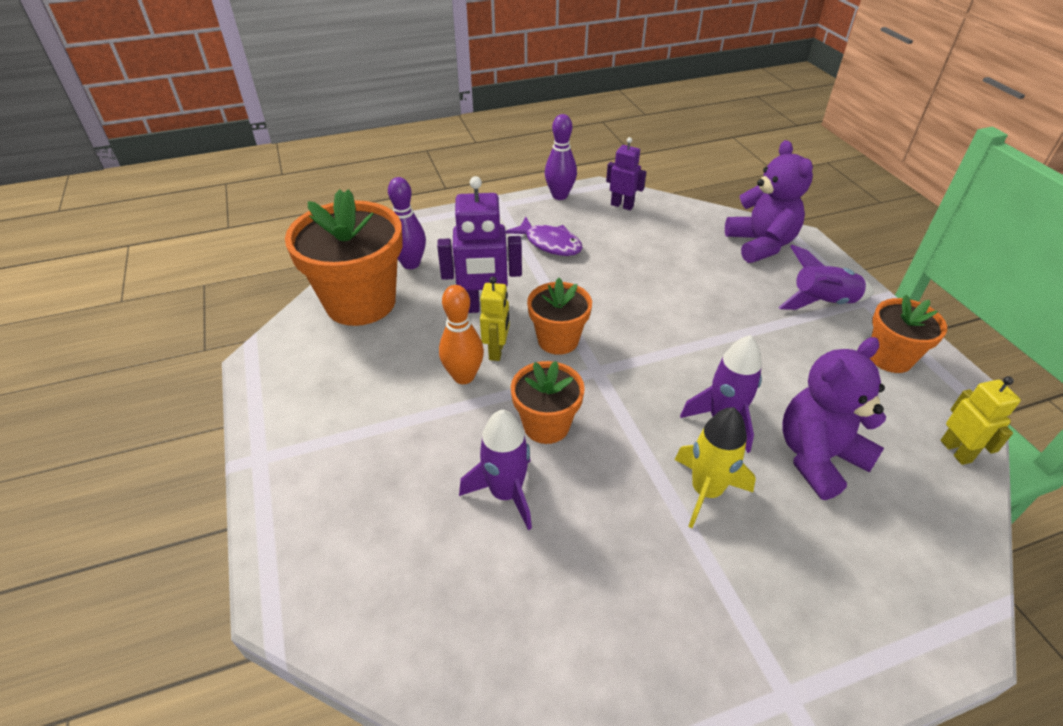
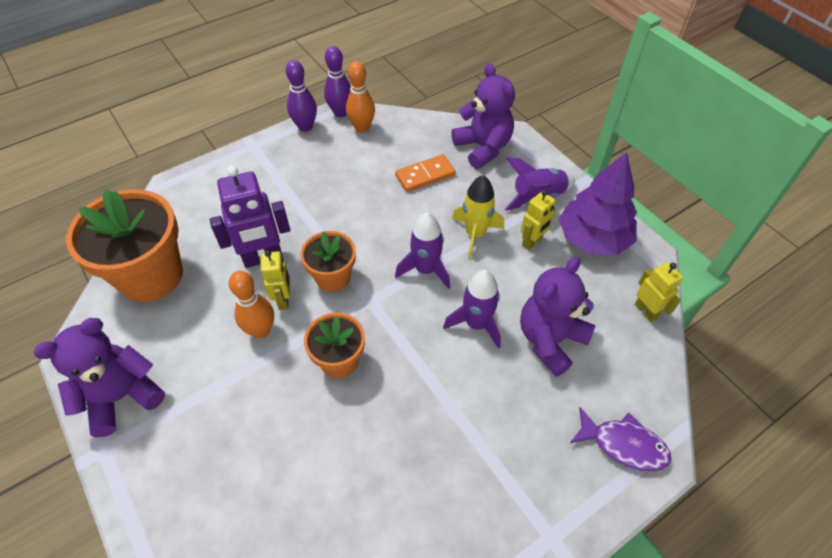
camera: 15 degrees left, 10 degrees up
purple bowling pin [388,177,426,269] -> purple bowling pin moved to [324,46,351,117]
purple rocket [459,410,532,530] -> purple rocket moved to [395,212,450,289]
purple fish [506,217,583,256] -> purple fish moved to [570,407,671,471]
purple robot [606,137,646,210] -> orange bowling pin [346,61,375,133]
yellow rocket [675,407,756,528] -> yellow rocket moved to [452,175,504,258]
orange flower pot [870,295,947,373] -> purple tree [559,152,637,255]
none -> purple teddy bear [34,318,165,437]
none -> orange domino [395,154,456,192]
none -> yellow robot [521,190,556,250]

